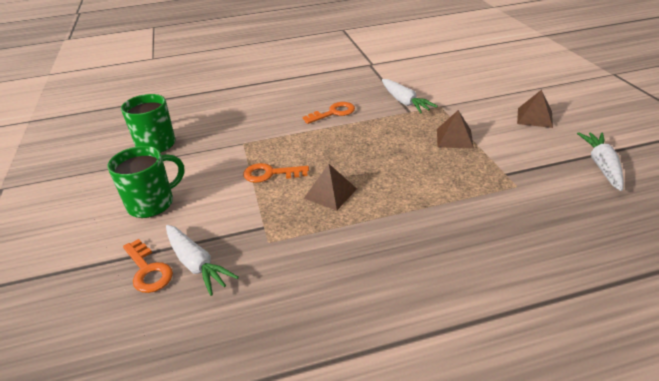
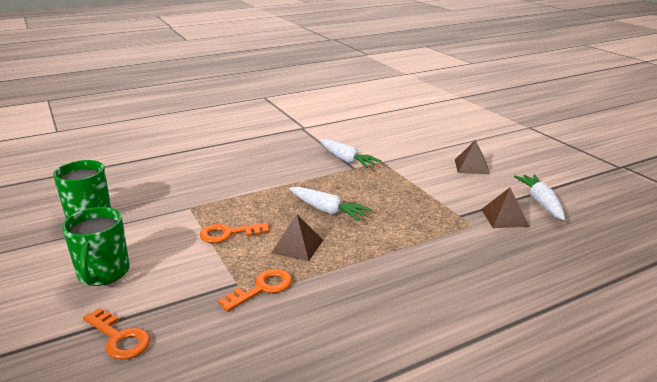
camera: 15 degrees left, 10 degrees down
green mug [107,146,185,218] -> green mug turned 135 degrees clockwise [62,207,130,286]
white carrot [166,225,239,296] -> white carrot moved to [289,187,372,221]
orange key [303,102,355,124] -> orange key moved to [218,269,293,312]
brown pyramid [437,110,474,149] -> brown pyramid moved to [481,188,530,228]

